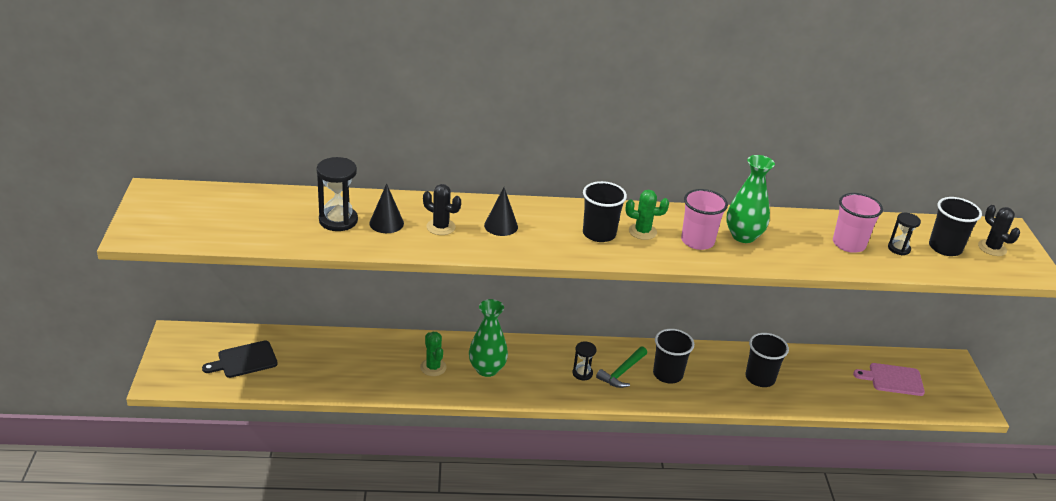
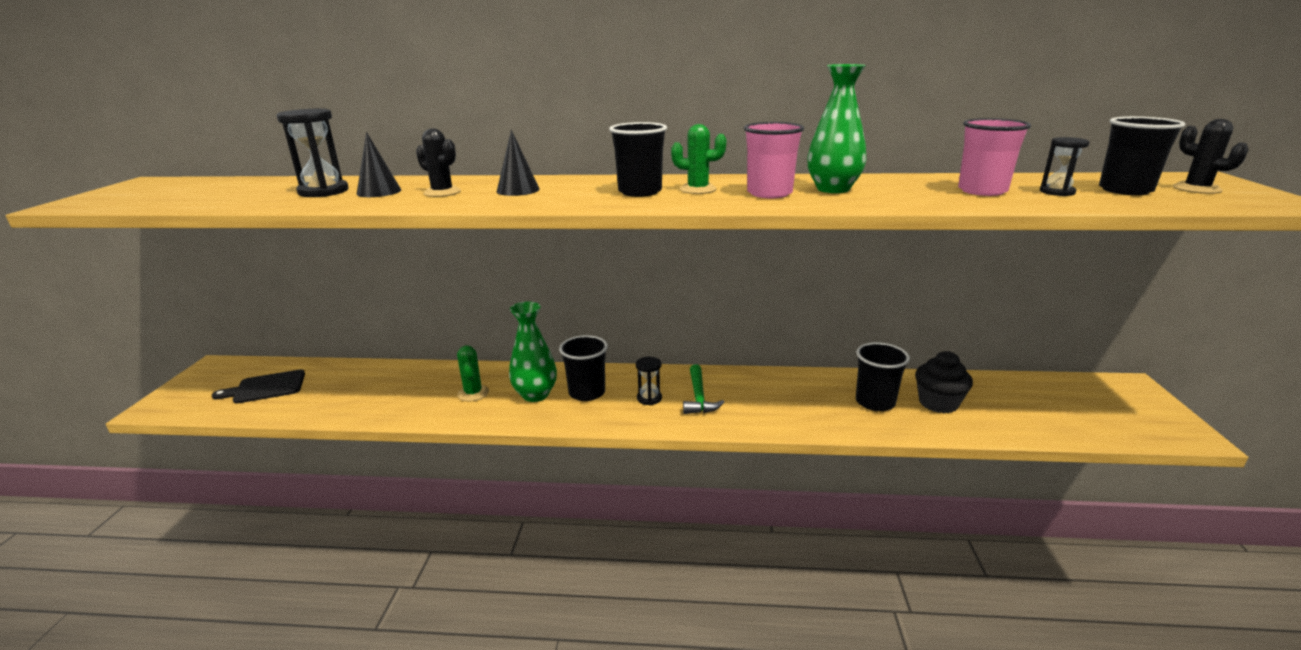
camera: 10 degrees right, 10 degrees down
green hammer [596,346,647,388] -> green hammer turned 45 degrees counterclockwise [683,364,725,414]
black cup [653,329,694,383] -> black cup moved to [559,335,608,401]
pink cutting board [853,363,925,396] -> none
none -> black cupcake [915,351,973,413]

